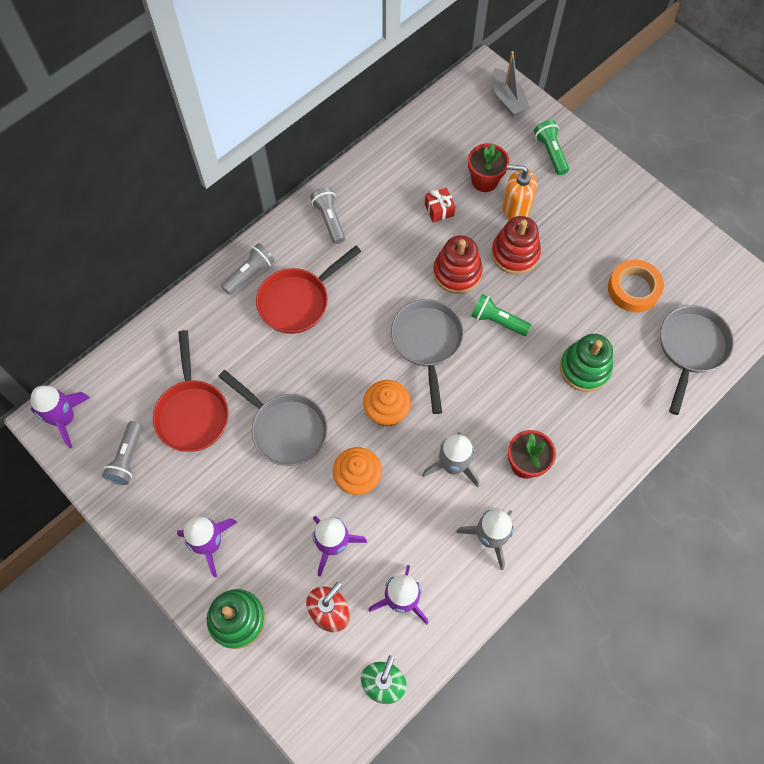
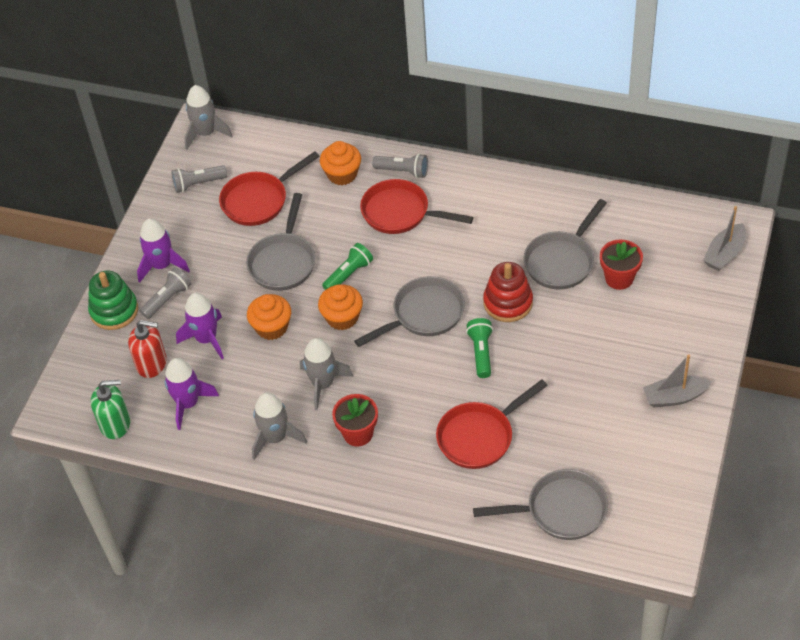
camera: 65 degrees right, 15 degrees down
purple rocket [31,386,90,448] -> grey rocket [184,85,233,150]
grey flashlight [310,187,345,244] -> grey flashlight moved to [140,267,191,319]
red gift [425,188,455,223] -> grey pan [523,199,607,289]
red stacking toy [491,216,541,274] -> none
orange soap dispenser [502,164,537,220] -> none
green flashlight [534,120,569,175] -> green flashlight moved to [322,243,373,290]
green stacking toy [560,334,613,392] -> red pan [436,379,548,469]
orange tape [608,260,664,312] -> none
none -> orange cupcake [320,141,361,185]
none -> grey boat [643,355,712,407]

